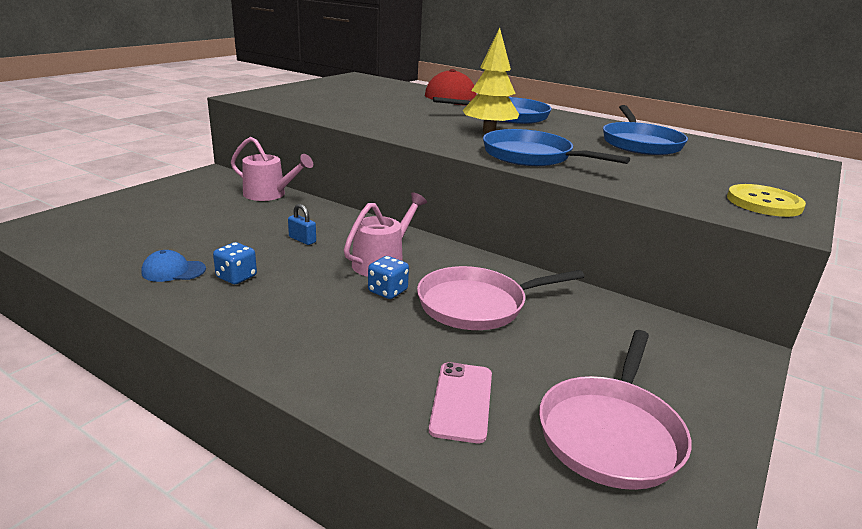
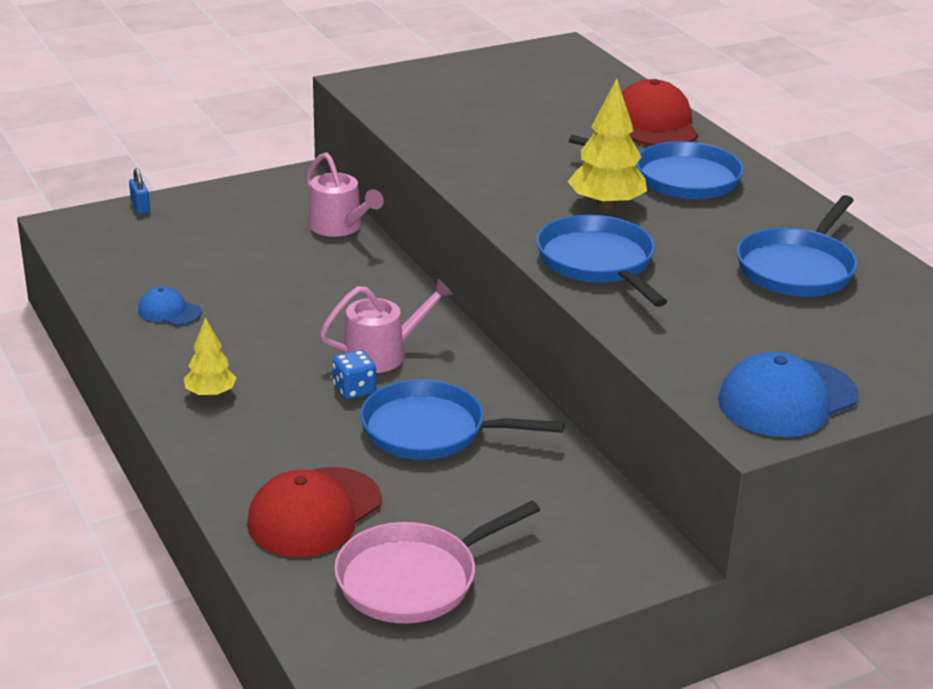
camera: 30 degrees right, 5 degrees up
blue dice [213,242,257,284] -> none
blue padlock [288,204,316,245] -> blue padlock moved to [129,168,150,214]
pink pan [417,266,584,330] -> blue pan [360,380,564,460]
pink phone [429,362,492,443] -> red cap [247,467,382,557]
yellow button [727,184,806,217] -> blue cap [718,352,859,437]
none -> yellow tree [184,317,236,398]

